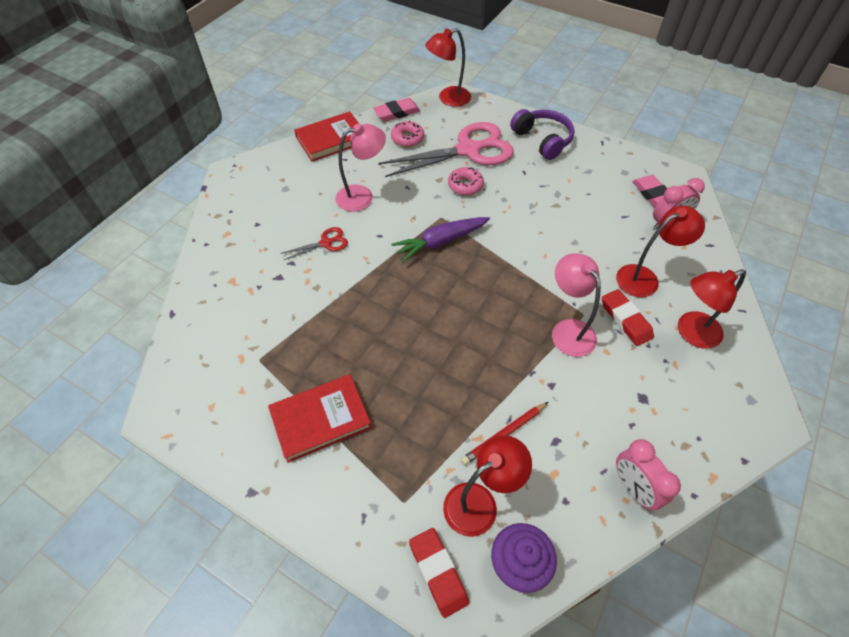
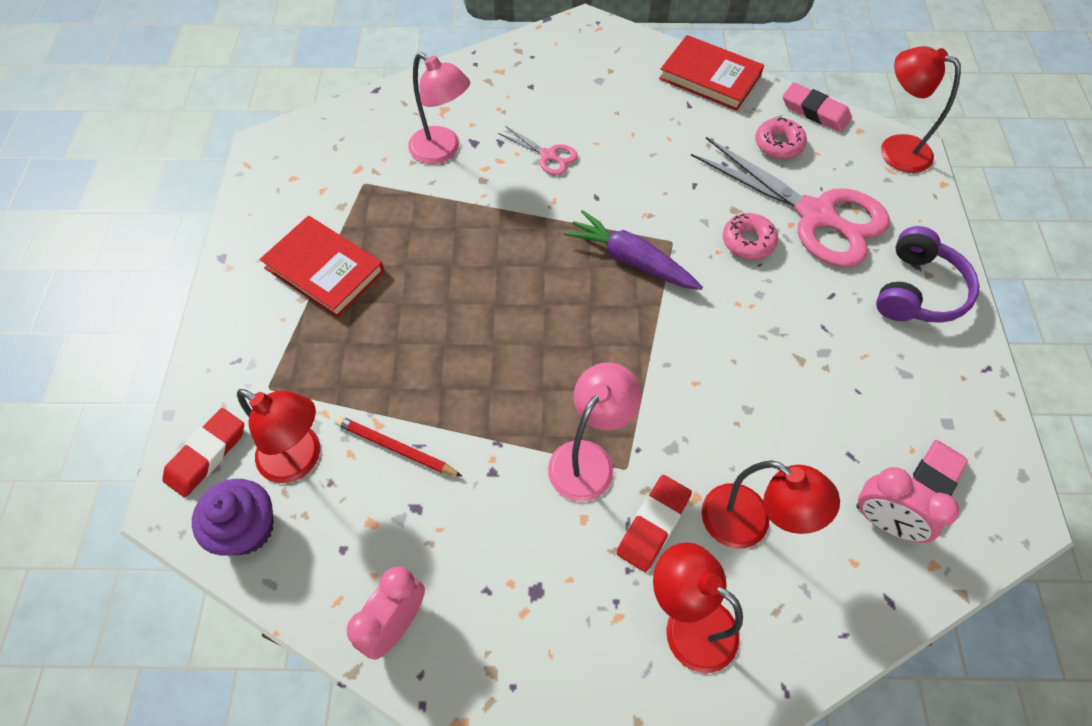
camera: 60 degrees right, 5 degrees up
red scissors [282,227,348,260] -> pink scissors [498,126,578,175]
pink lamp [335,124,386,211] -> pink lamp moved to [408,52,470,164]

